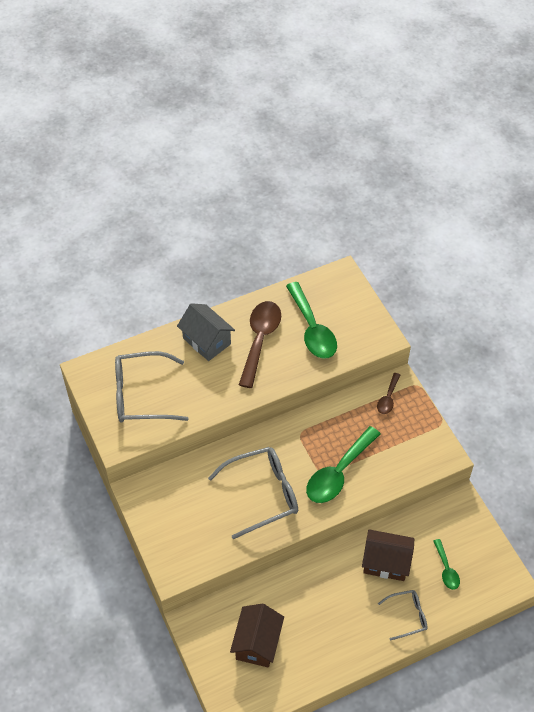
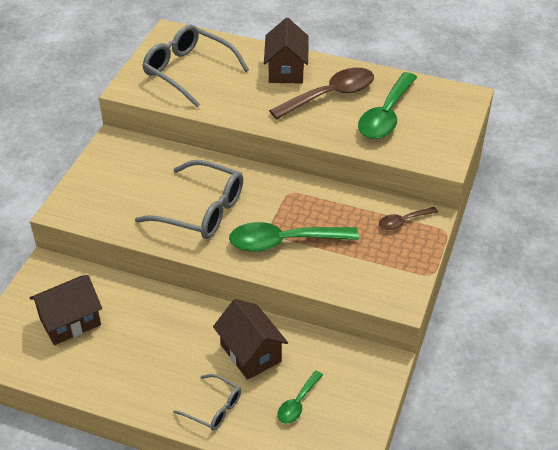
camera: 45 degrees right, 10 degrees down
grey house [177,303,235,361] -> brown house [264,18,309,83]

